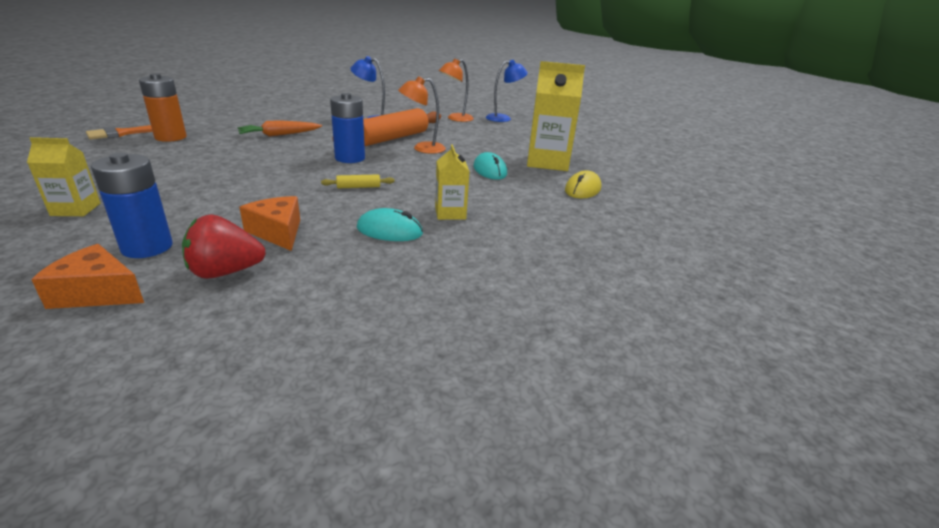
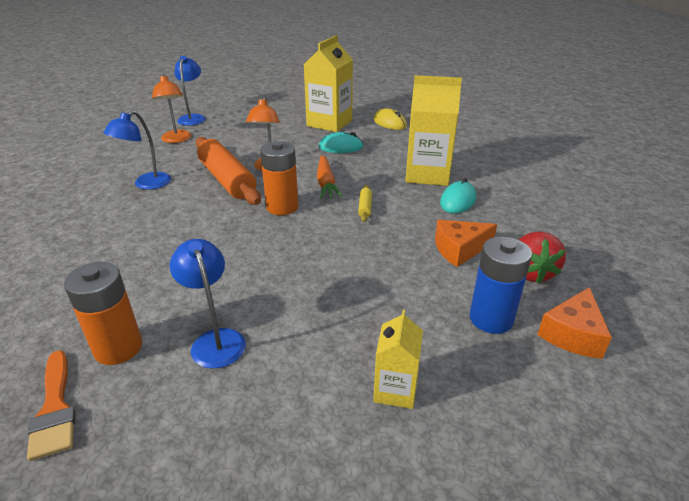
camera: 70 degrees left, 5 degrees up
orange carrot [238,120,322,137] -> orange carrot moved to [317,155,342,198]
blue battery [330,93,365,163] -> orange battery [260,141,298,215]
yellow carton [435,144,470,220] -> yellow carton [405,75,462,186], size x1.85
none -> blue lamp [169,239,246,369]

